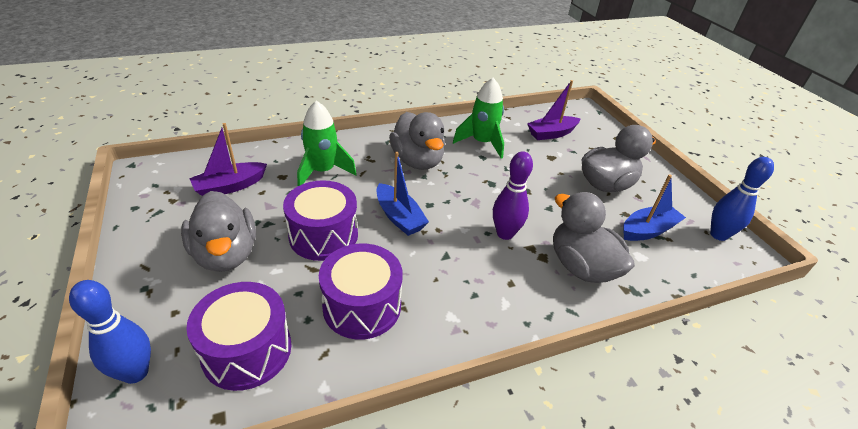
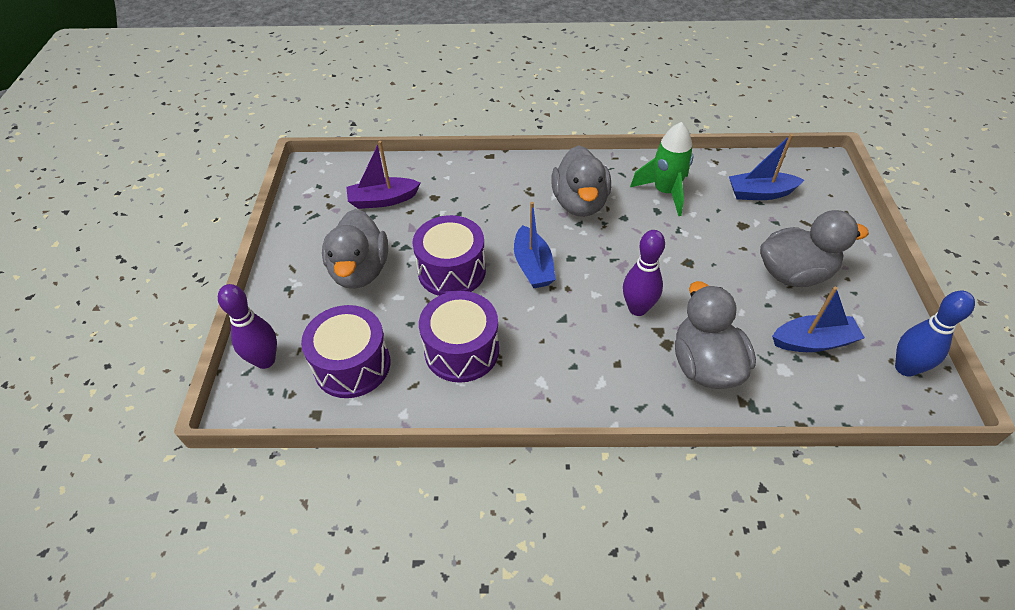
camera: 25 degrees right, 10 degrees up
blue bowling pin [69,280,151,384] -> purple bowling pin [218,284,277,369]
green rocket [297,100,357,186] -> none
purple boat [527,80,580,140] -> blue boat [729,134,804,200]

